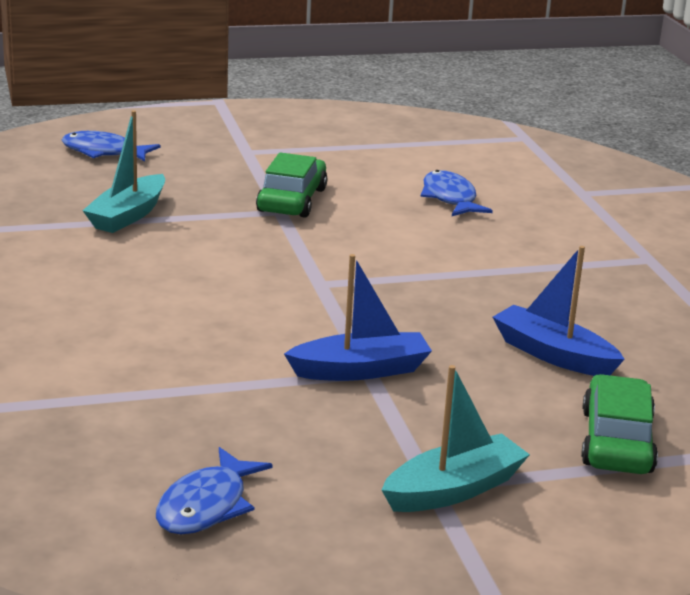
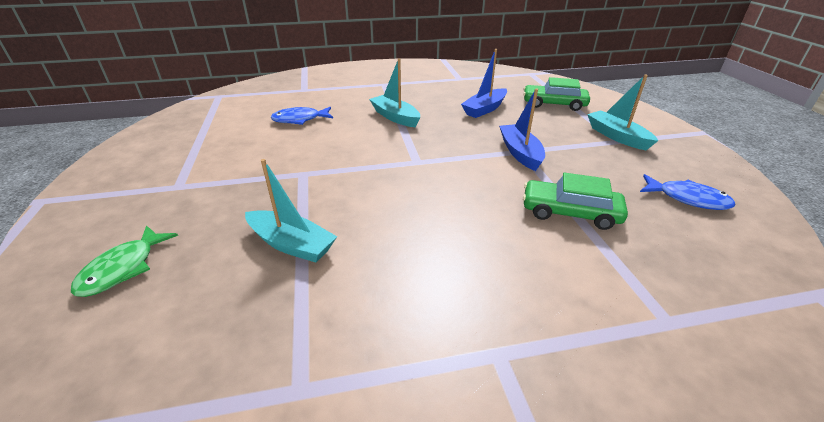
camera: 85 degrees left, 10 degrees up
blue fish [62,131,161,161] -> green fish [71,225,178,297]
green car [256,152,327,218] -> green car moved to [523,173,628,230]
none -> turquoise boat [369,58,420,127]

